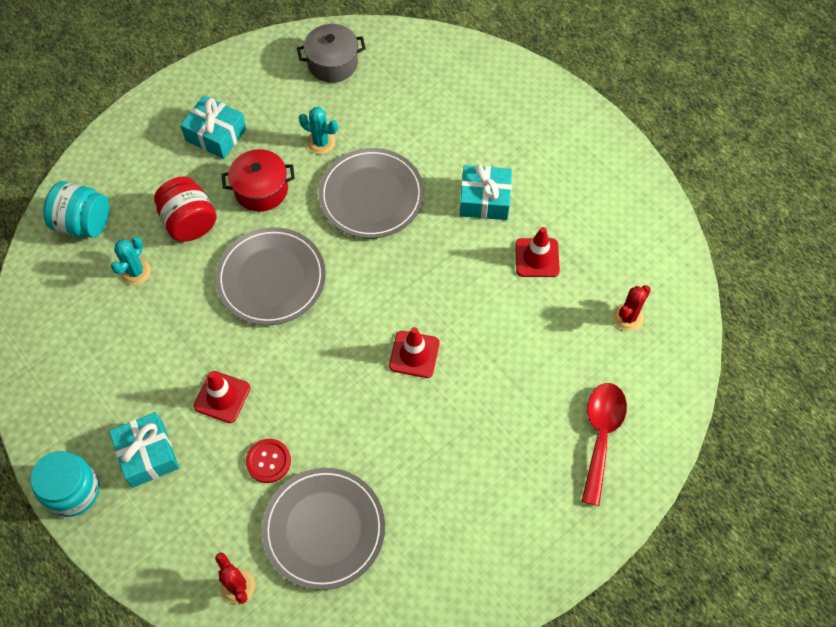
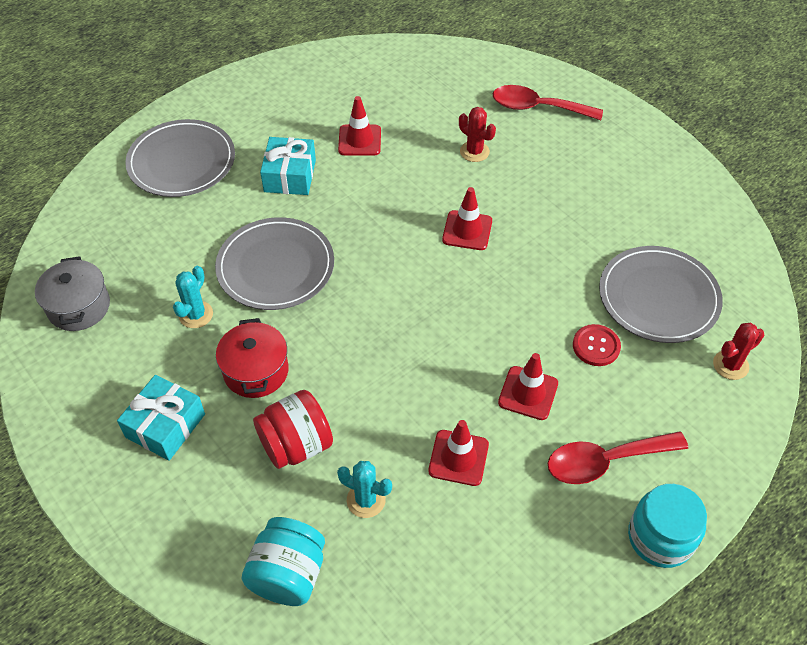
camera: 90 degrees left, 10 degrees down
turquoise gift [109,412,179,488] -> red spoon [547,431,688,484]
grey plate [215,227,326,325] -> grey plate moved to [125,119,235,197]
red cactus [613,285,651,331] -> red cactus moved to [459,107,496,162]
none -> red traffic cone [428,420,489,486]

